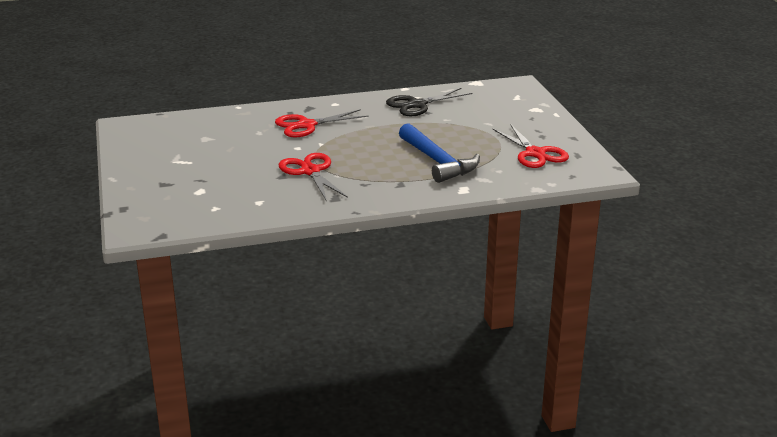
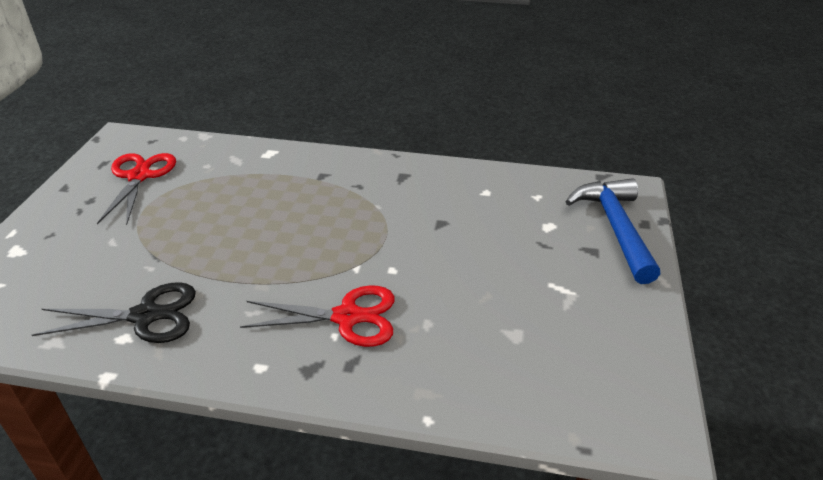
camera: 155 degrees left, 10 degrees up
red scissors [279,153,348,201] -> none
blue hammer [399,123,480,183] -> blue hammer moved to [565,178,660,284]

